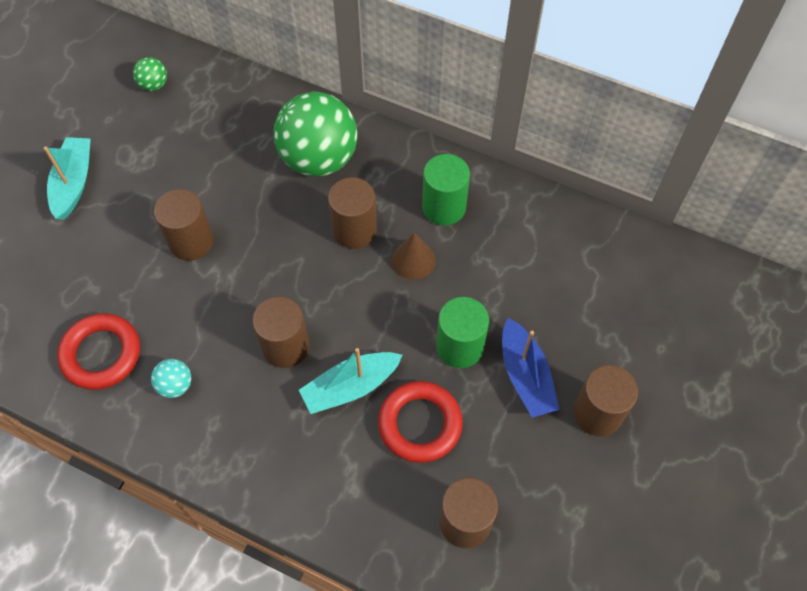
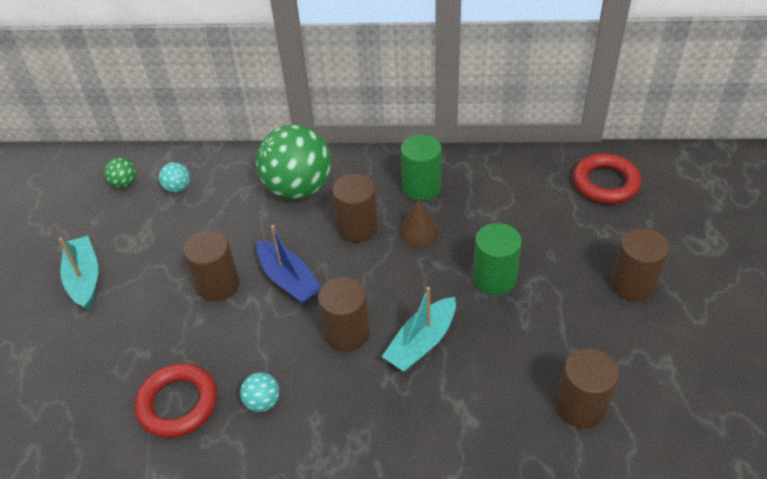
camera: 20 degrees left, 15 degrees down
red ring [378,381,463,463] -> red ring moved to [573,153,642,204]
blue boat [502,318,559,418] -> blue boat moved to [257,225,322,304]
none -> turquoise ball [159,162,190,193]

